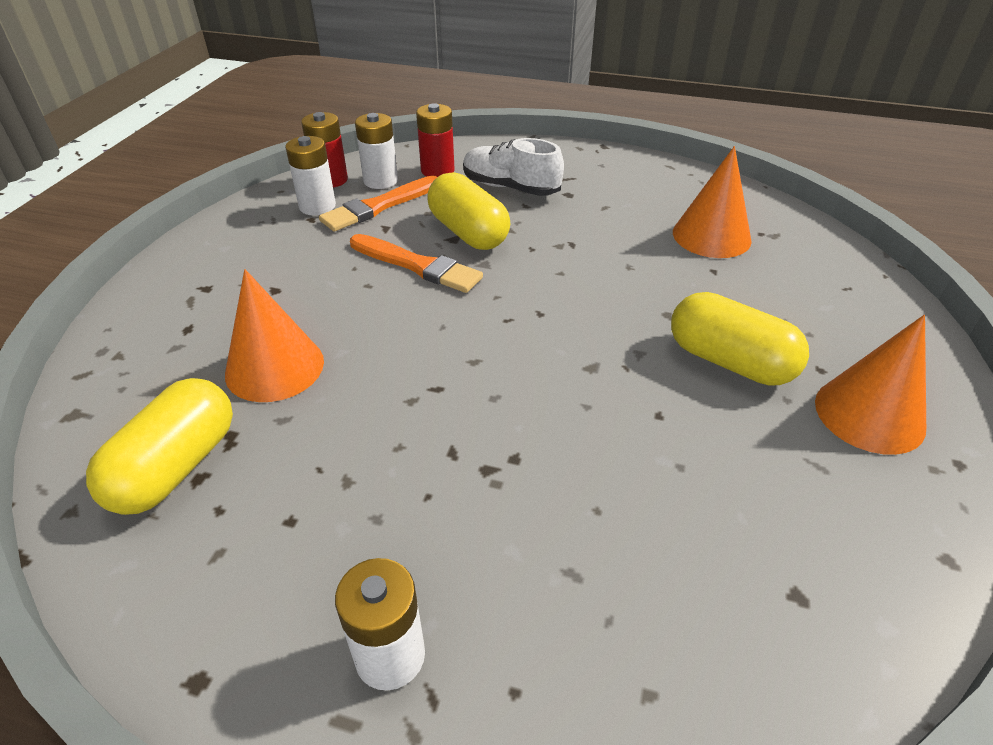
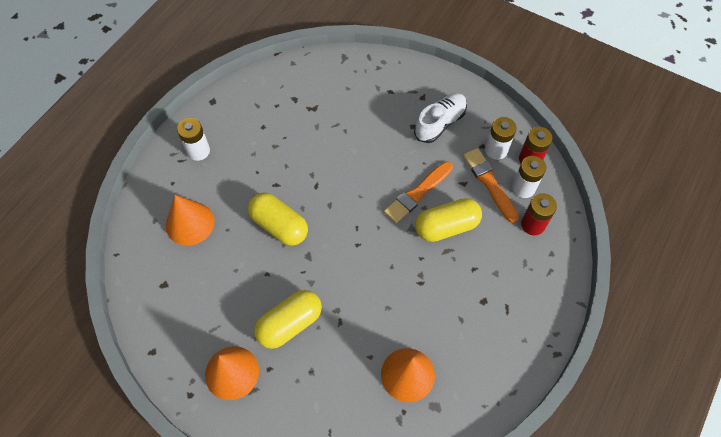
camera: 105 degrees right, 20 degrees up
yellow capsule [86,378,233,515] -> yellow capsule moved to [248,192,308,246]
orange cone [225,269,324,402] -> orange cone moved to [166,195,215,246]
white shoe [463,138,564,196] -> white shoe moved to [414,93,467,143]

